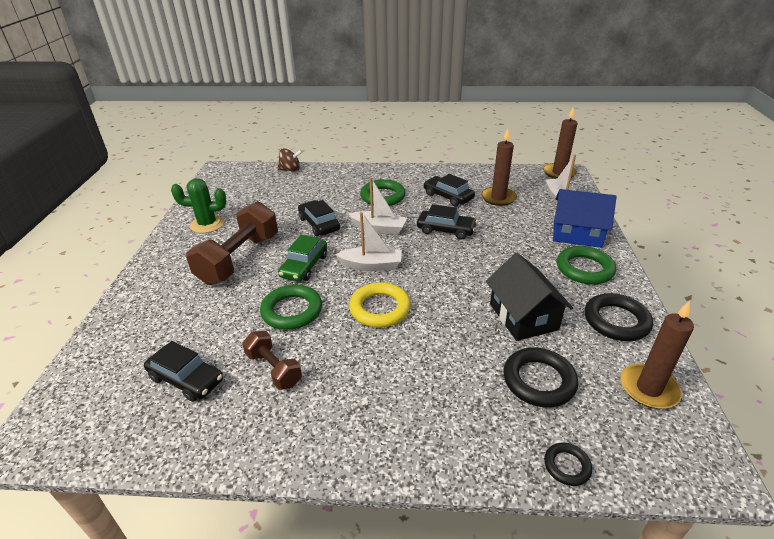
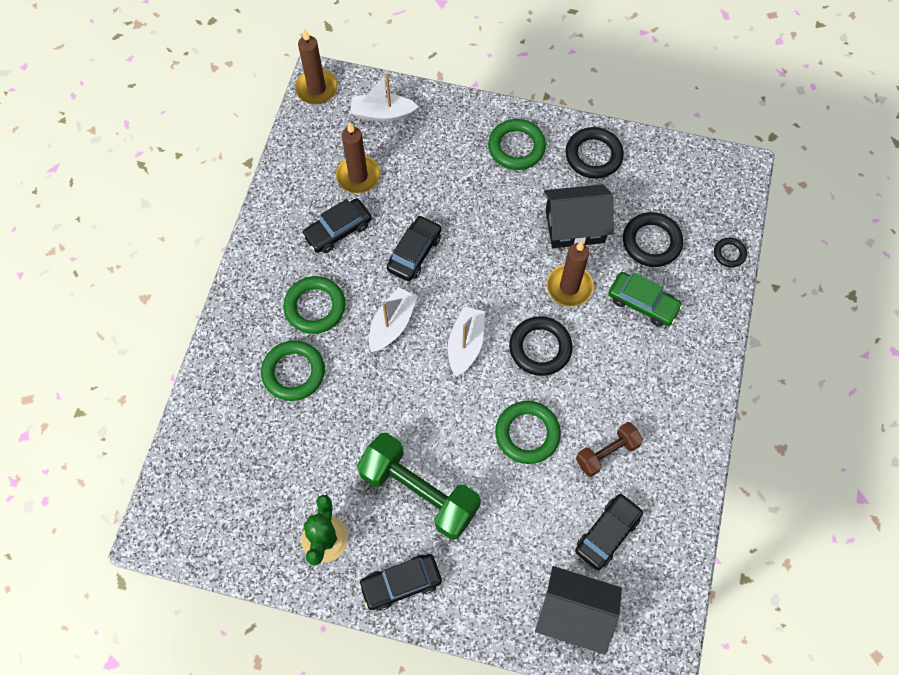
camera: 80 degrees left, 30 degrees up
brown dumbbell [186,201,278,285] -> green dumbbell [357,433,481,540]
brown spinning top [277,148,302,172] -> none
green car [278,235,327,281] -> green car moved to [608,272,683,327]
black car [298,200,340,236] -> black car moved to [358,554,442,611]
yellow ring [349,282,411,328] -> black ring [509,316,573,376]
blue house [553,189,617,248] -> none
brown candle [620,301,694,409] -> brown candle moved to [547,241,594,307]
none -> green ring [261,340,325,401]
none -> black house [535,566,622,655]

